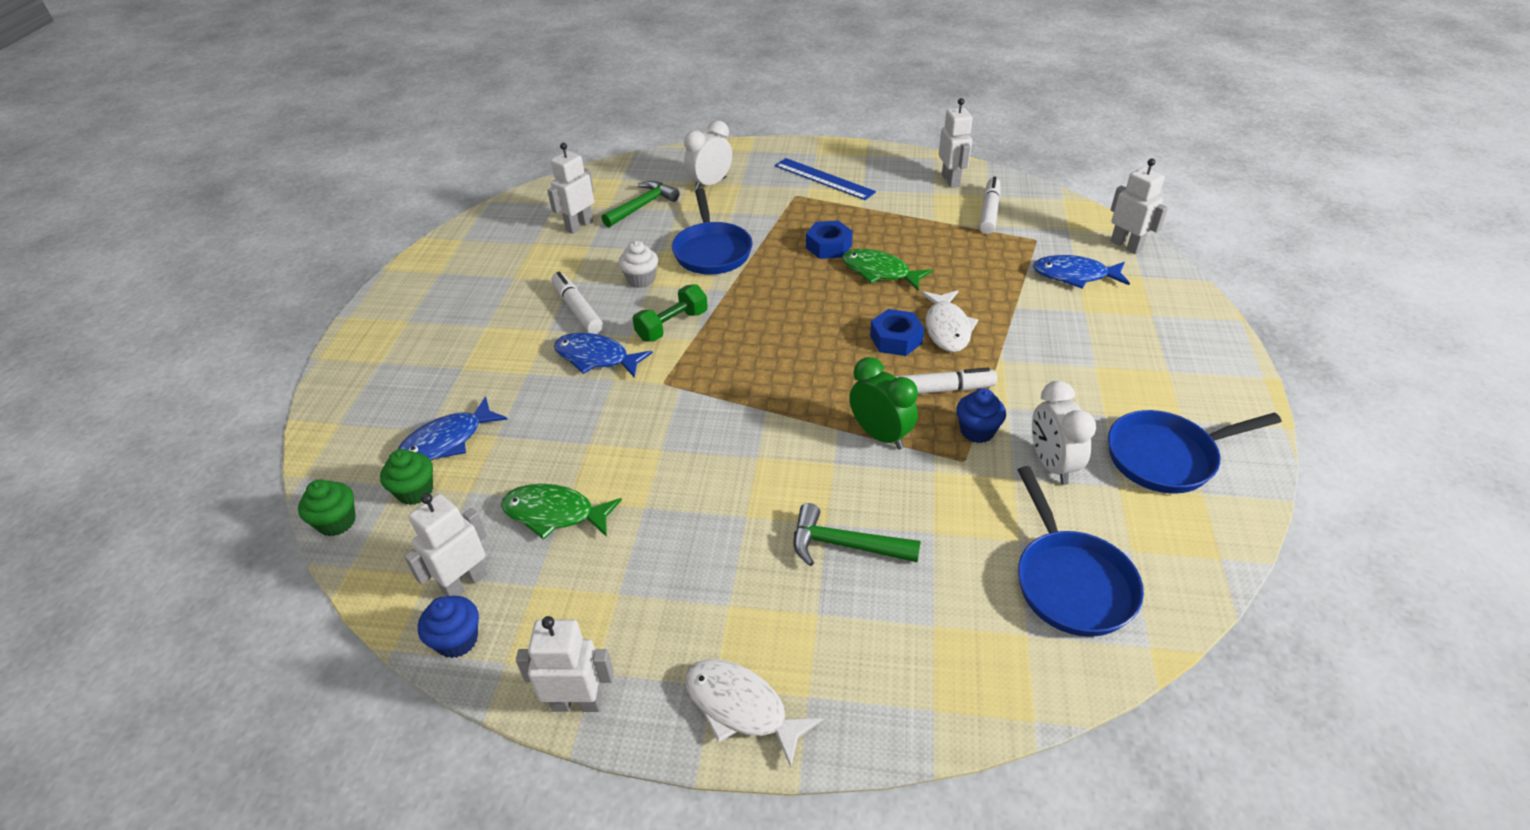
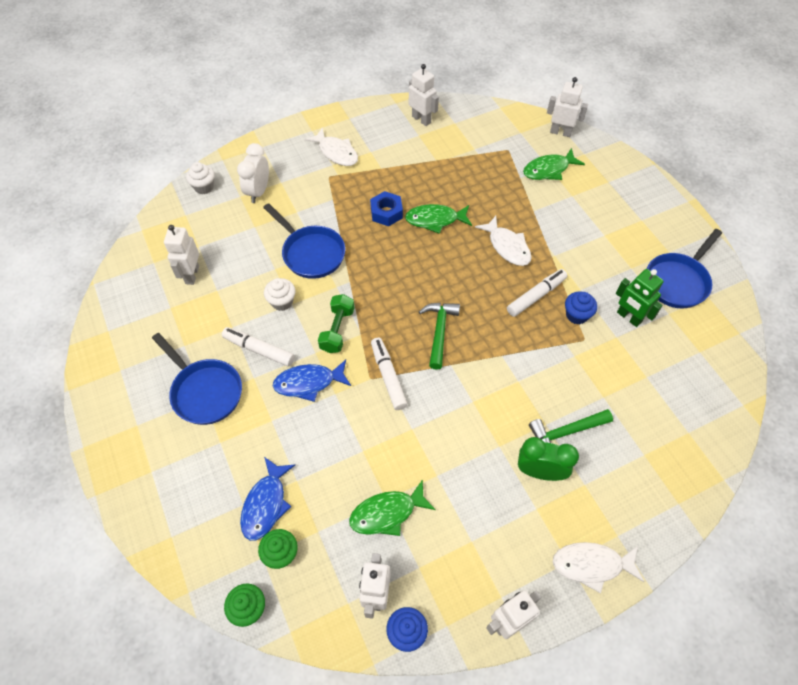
camera: 35 degrees left, 15 degrees up
green hammer [602,181,680,227] -> green hammer moved to [419,303,460,370]
blue ruler [775,158,876,200] -> white fish [305,127,358,166]
green clock [849,357,918,450] -> green clock moved to [518,437,579,481]
blue nut [870,309,924,356] -> none
white marker [979,176,1001,234] -> white marker moved to [371,338,408,410]
blue pan [1018,466,1144,637] -> blue pan moved to [152,333,242,425]
white clock [1032,381,1096,485] -> green robot [616,269,664,327]
blue fish [1033,255,1130,289] -> green fish [523,148,585,180]
none -> white cupcake [186,162,215,194]

